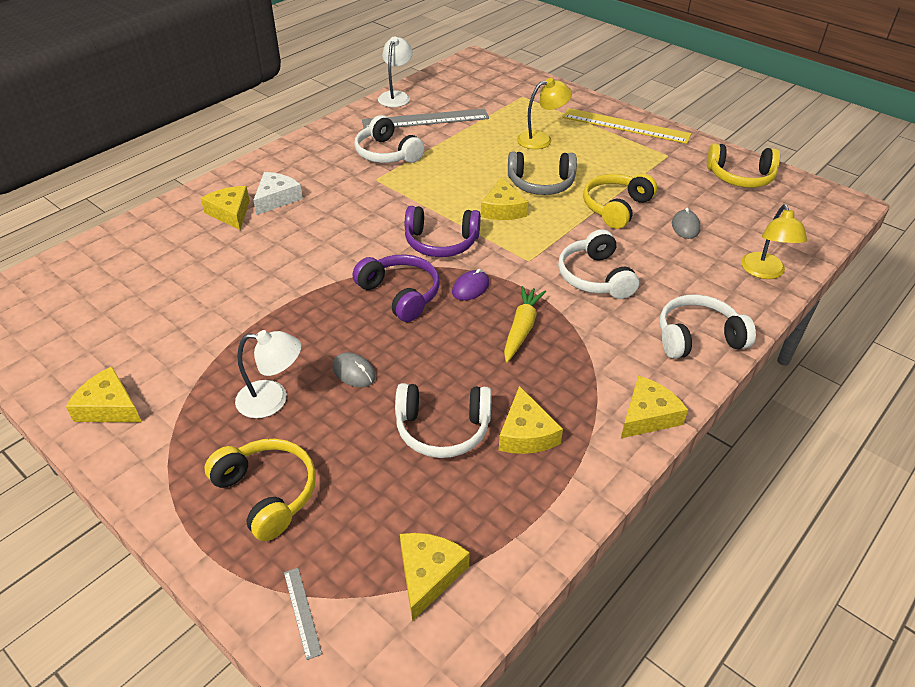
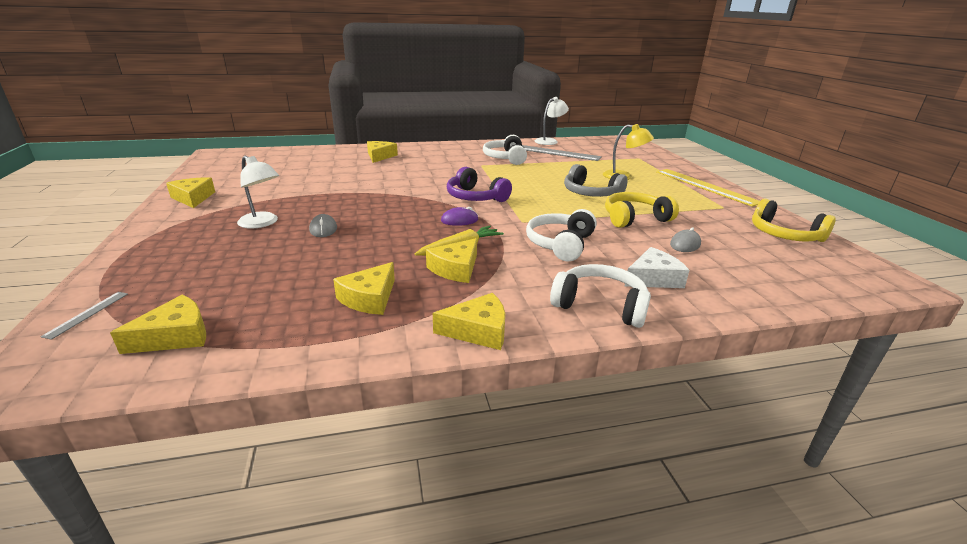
camera: 35 degrees right, 15 degrees down
yellow headphones [204,439,316,541] -> none
white cheese [253,172,303,215] -> white cheese moved to [625,247,690,288]
purple headphones [353,254,440,322] -> none
white headphones [395,383,492,458] -> none
yellow cheese [481,177,528,220] -> yellow cheese moved to [426,238,477,283]
yellow lamp [741,204,807,279] -> none

